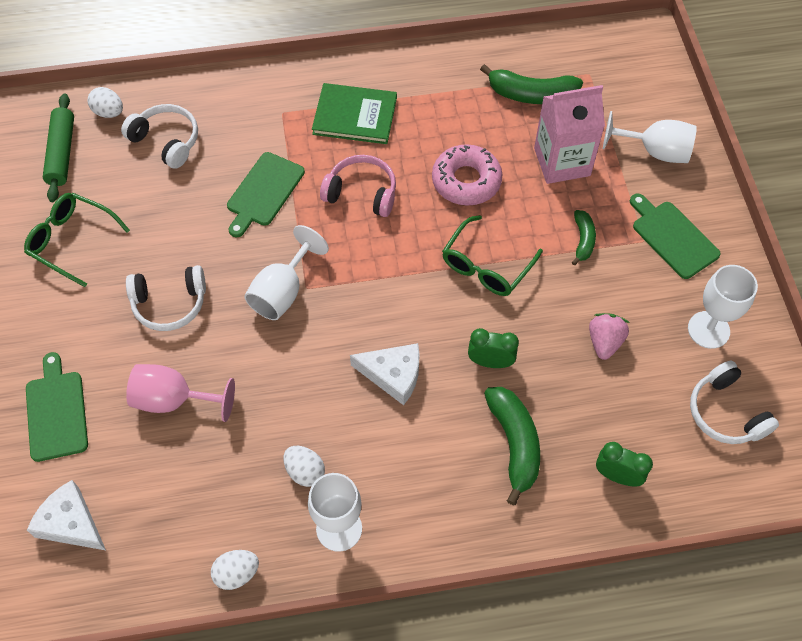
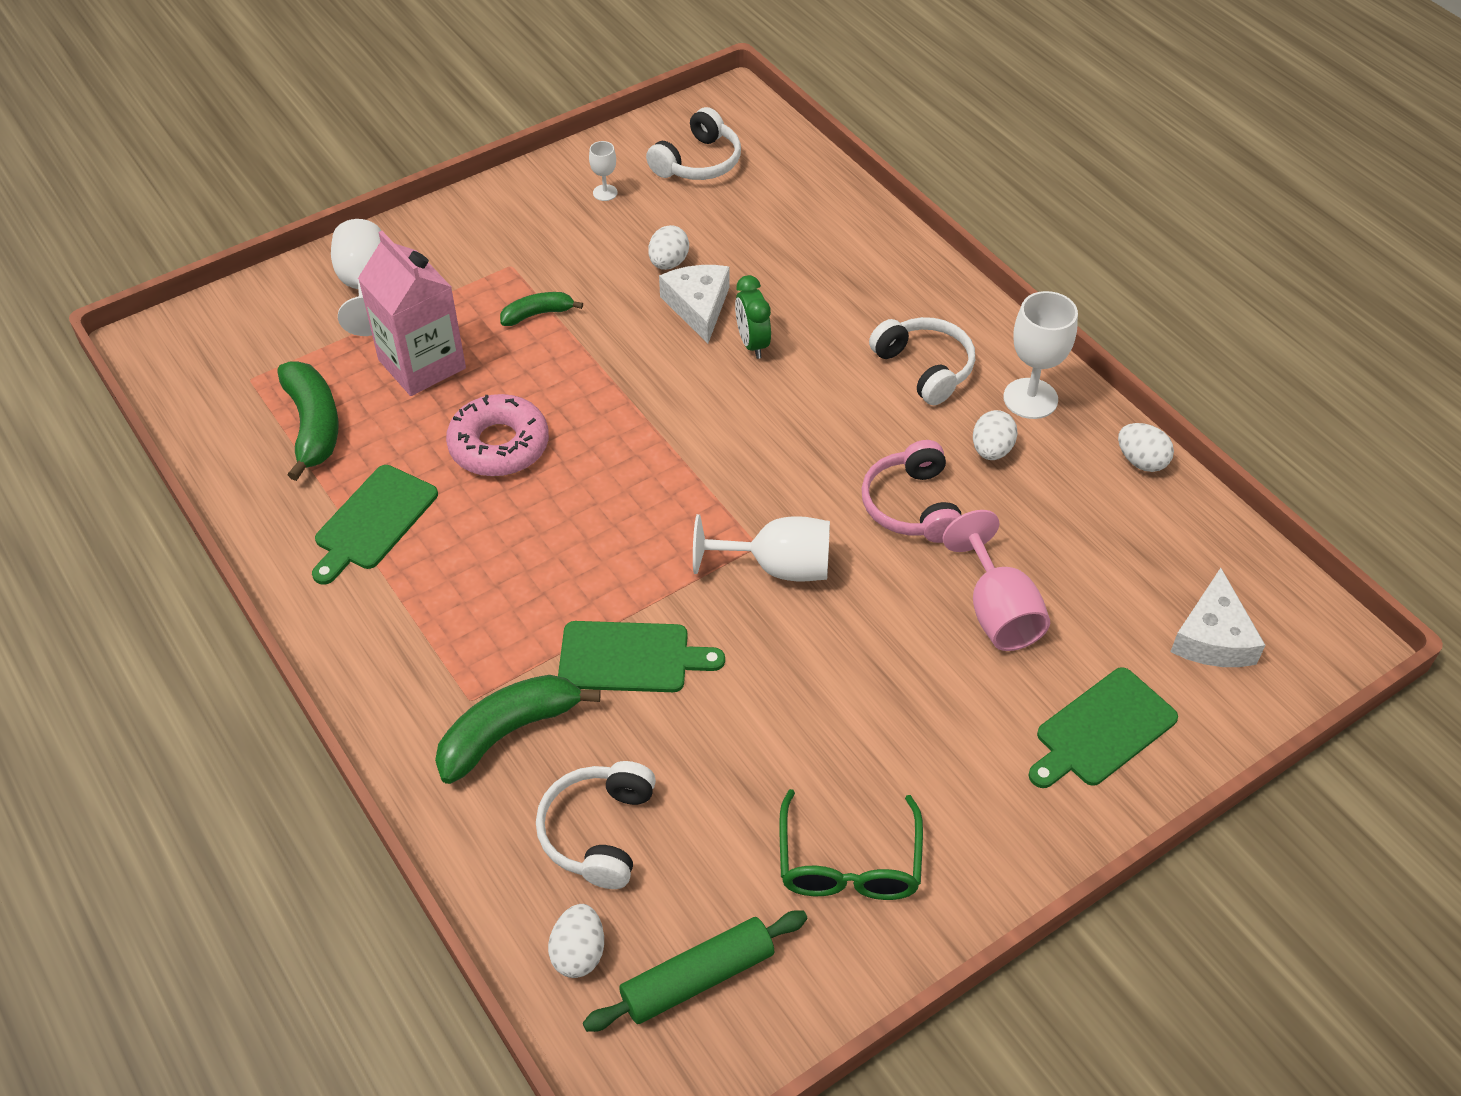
camera: 115 degrees left, 10 degrees down
white headphones [126,265,206,331] -> white headphones moved to [869,317,975,405]
green book [312,83,397,144] -> none
pink headphones [320,155,396,217] -> pink headphones moved to [861,440,961,543]
white cheese [350,343,420,405] -> white cheese moved to [659,265,729,344]
green glasses [442,215,543,296] -> none
green banana [484,387,540,505] -> green banana moved to [435,675,601,784]
pink strawberry [589,313,630,360] -> white egg [648,225,689,270]
green clock [596,442,653,486] -> none
green cutting board [630,194,721,279] -> green cutting board moved to [312,465,438,585]
white goblet [688,265,758,349] -> white goblet [589,141,618,201], size x0.51

